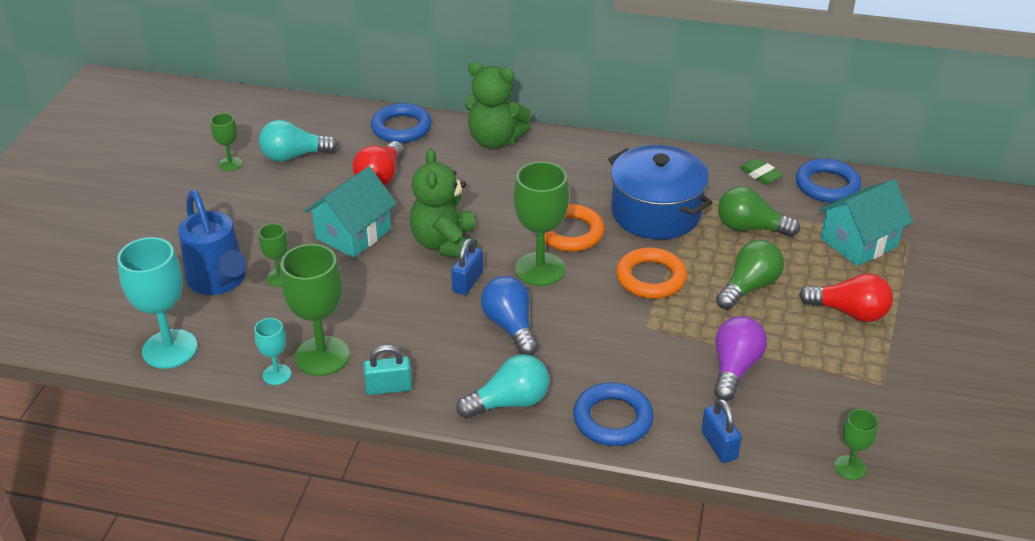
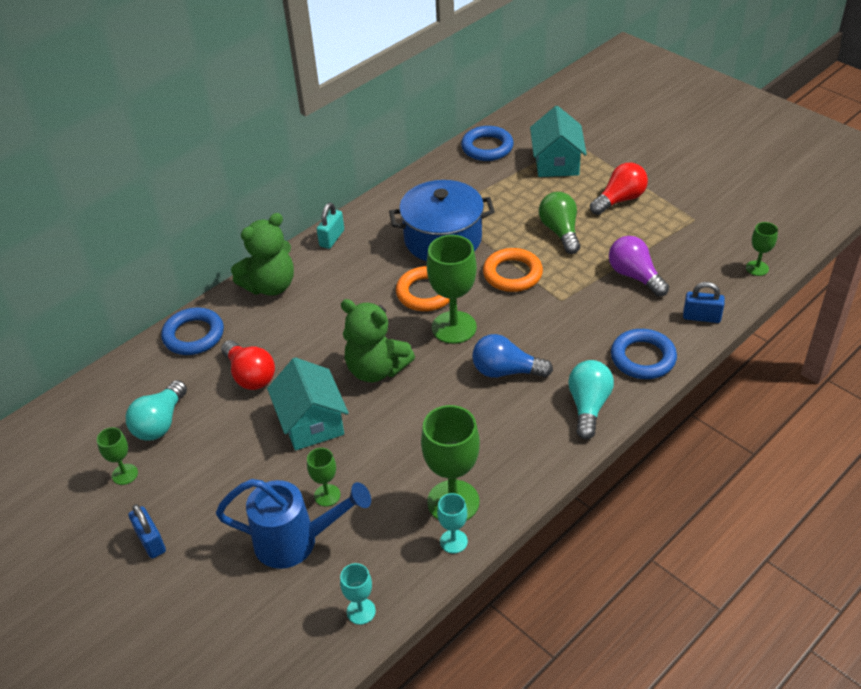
camera: 55 degrees left, 5 degrees up
turquoise goblet [117,237,198,369] -> turquoise goblet [340,563,376,625], size x0.51
turquoise padlock [363,345,412,395] -> turquoise padlock moved to [317,203,344,249]
blue padlock [451,238,483,295] -> blue padlock moved to [128,504,166,559]
green light bulb [718,186,800,237] -> none
green eraser [739,158,784,185] -> none

